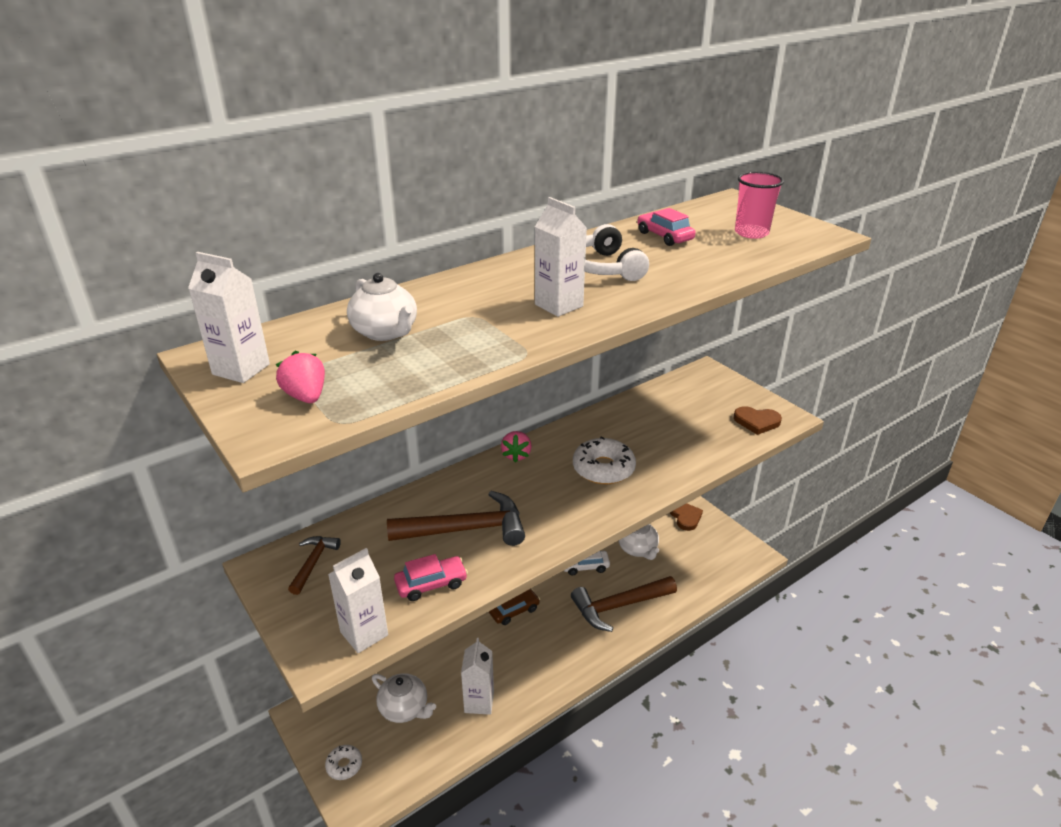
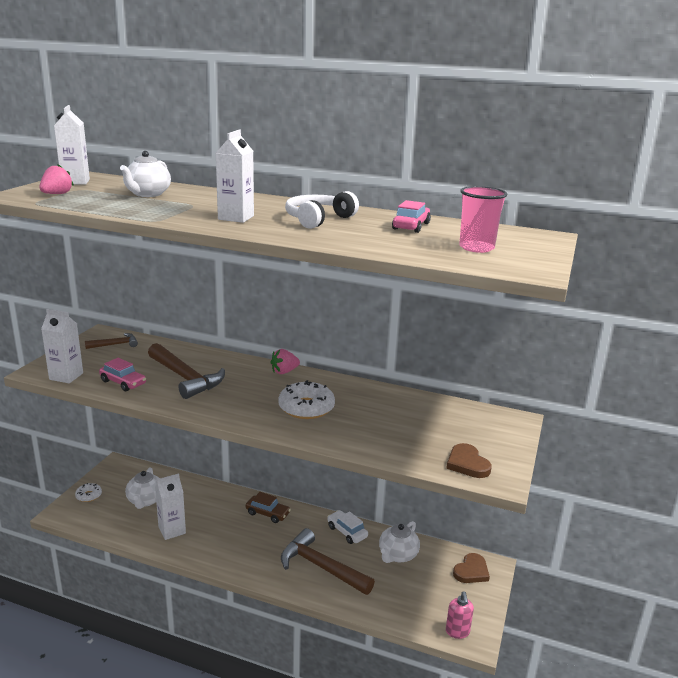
camera: 55 degrees right, 10 degrees down
none -> pink soap dispenser [446,591,474,639]

